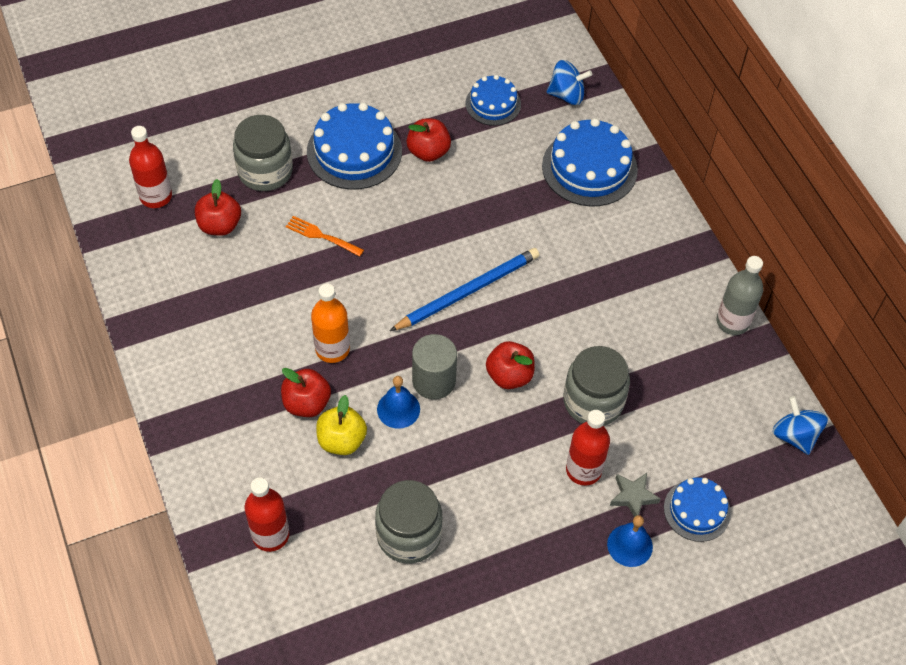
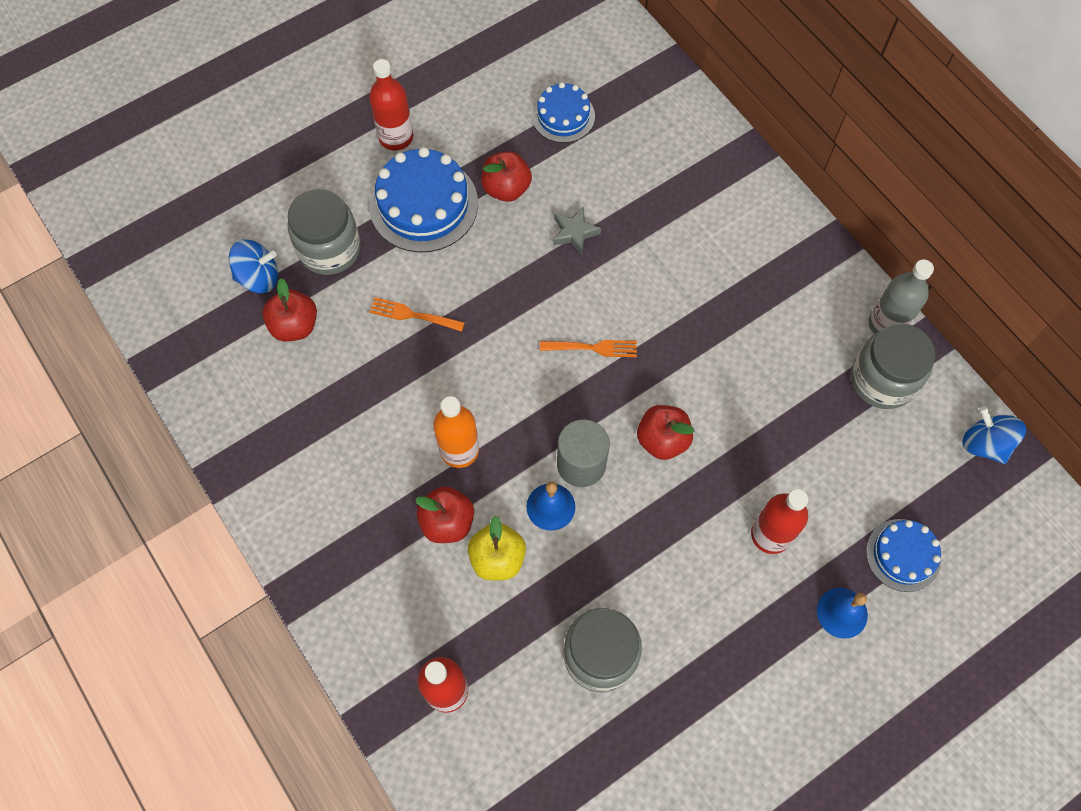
camera: 10 degrees left, 10 degrees up
red bottle [129,126,172,208] -> red bottle moved to [369,59,413,151]
blue pencil [390,248,539,331] -> orange fork [540,340,637,357]
blue cake [542,118,638,207] -> none
blue spinning top [546,60,592,105] -> blue spinning top moved to [229,240,278,293]
grey jar [563,346,630,426] -> grey jar moved to [851,323,935,409]
grey star [610,473,661,517] -> grey star moved to [553,206,601,254]

